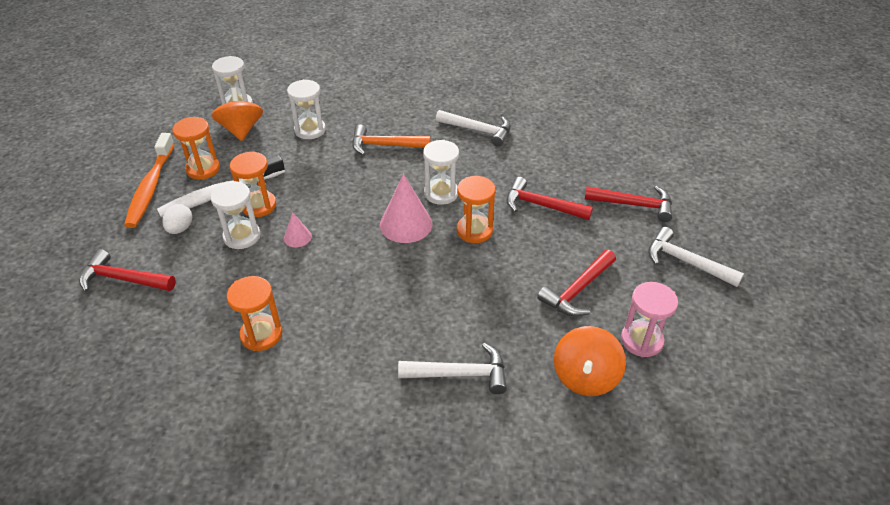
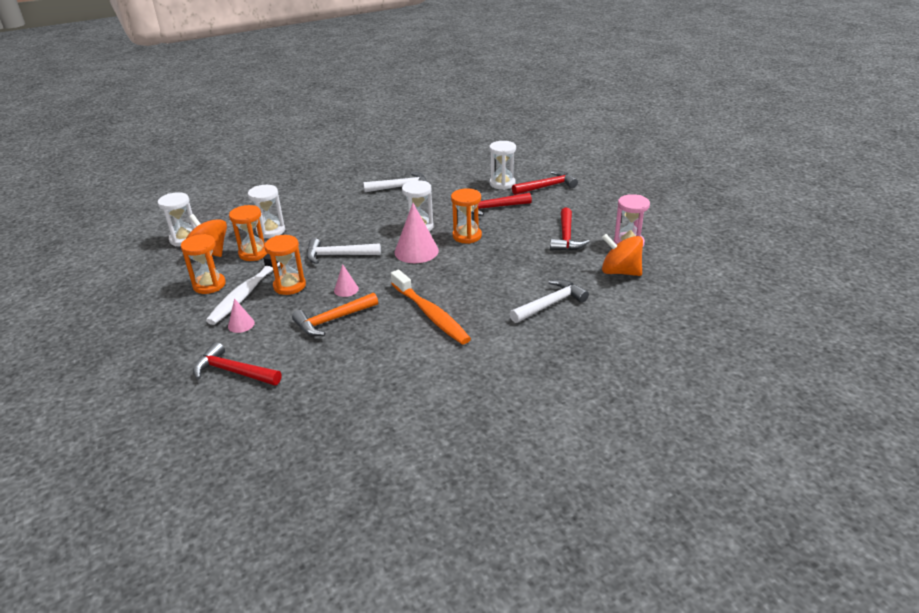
camera: 35 degrees left, 10 degrees down
red hammer [79,249,176,292] -> red hammer turned 45 degrees clockwise [193,342,281,386]
orange toothbrush [124,133,175,228] -> orange toothbrush moved to [391,270,471,344]
white egg [162,204,192,234] -> pink cone [228,298,255,333]
white hourglass [210,181,261,249] -> white hourglass moved to [489,141,516,190]
orange hourglass [227,276,282,351] -> orange hourglass moved to [229,205,267,261]
orange hammer [352,125,430,155] -> orange hammer moved to [292,293,378,336]
orange spinning top [554,326,626,396] -> orange spinning top turned 135 degrees clockwise [602,234,643,276]
white hammer [648,227,744,287] -> white hammer moved to [307,238,381,264]

